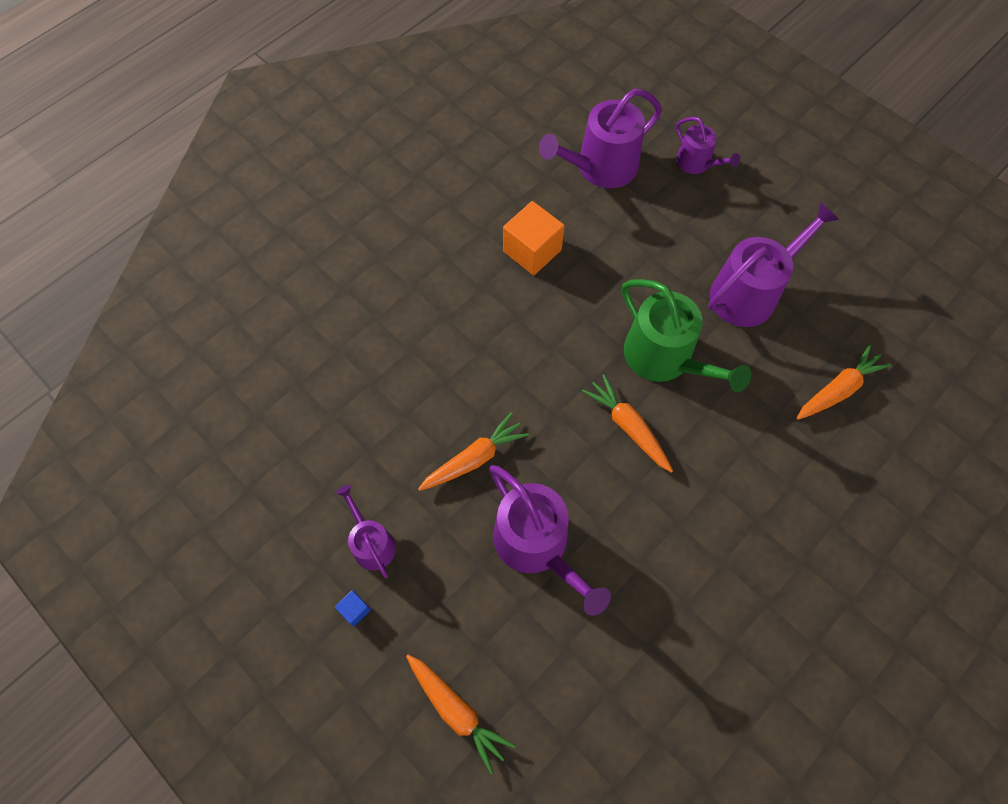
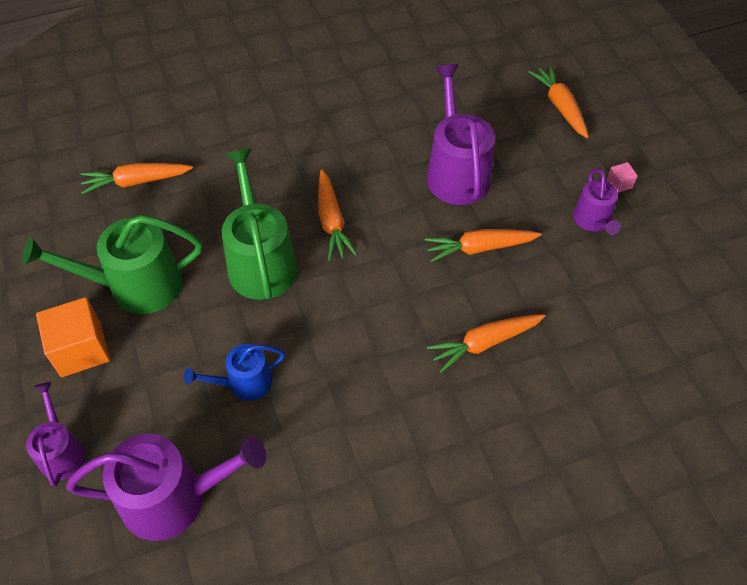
camera: 155 degrees left, 10 degrees down
blue cube [335,590,371,626] -> pink cube [607,162,638,193]
orange cube [503,201,565,275] -> orange cube moved to [36,297,110,377]
purple watering can [708,202,840,327] -> green watering can [22,215,202,314]
none -> blue watering can [184,344,285,400]
none -> orange carrot [427,314,545,373]

